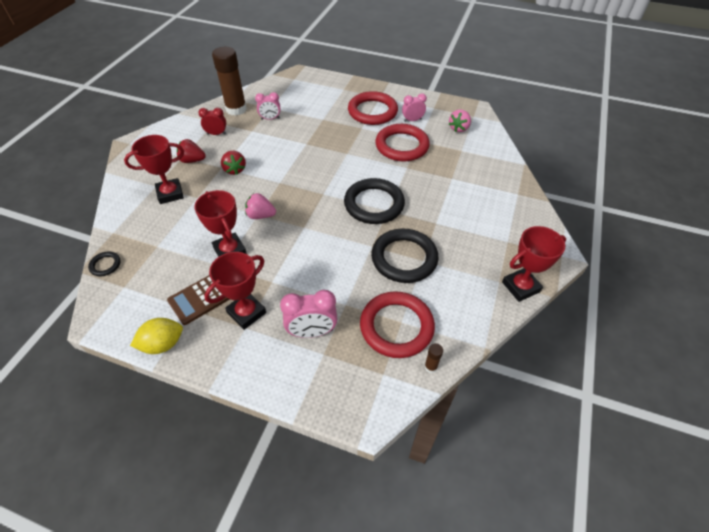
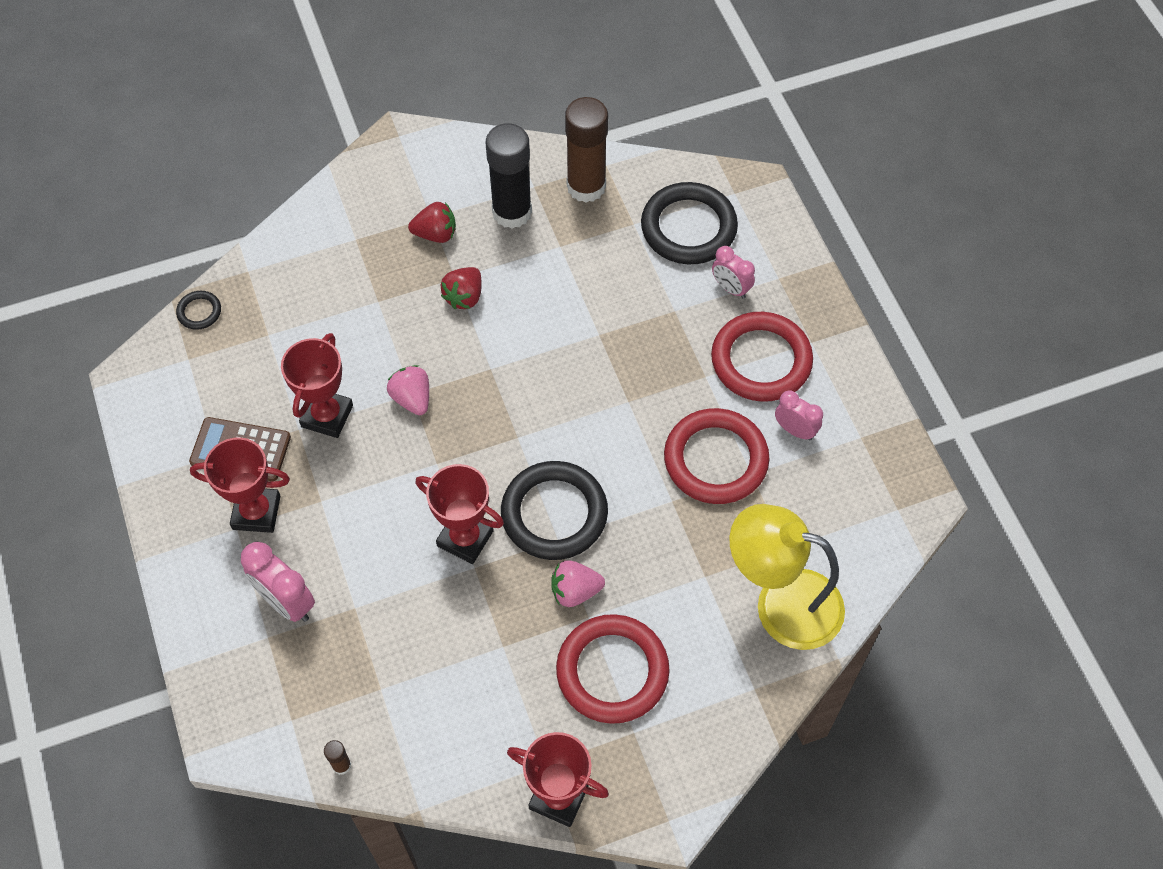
camera: 50 degrees right, 10 degrees up
red trophy [124,135,184,204] -> red trophy moved to [415,464,504,564]
yellow lemon [130,318,183,354] -> none
red strawberry [177,139,206,163] -> red strawberry turned 120 degrees clockwise [408,202,456,243]
red clock [198,108,226,135] -> black glue stick [486,123,532,229]
pink clock [255,92,280,120] -> pink clock moved to [712,246,755,299]
red ring [360,291,435,358] -> red ring moved to [556,614,670,724]
black ring [371,228,438,283] -> black ring moved to [641,182,738,264]
pink strawberry [449,109,471,132] -> pink strawberry moved to [551,560,605,607]
none -> yellow lamp [730,504,845,650]

